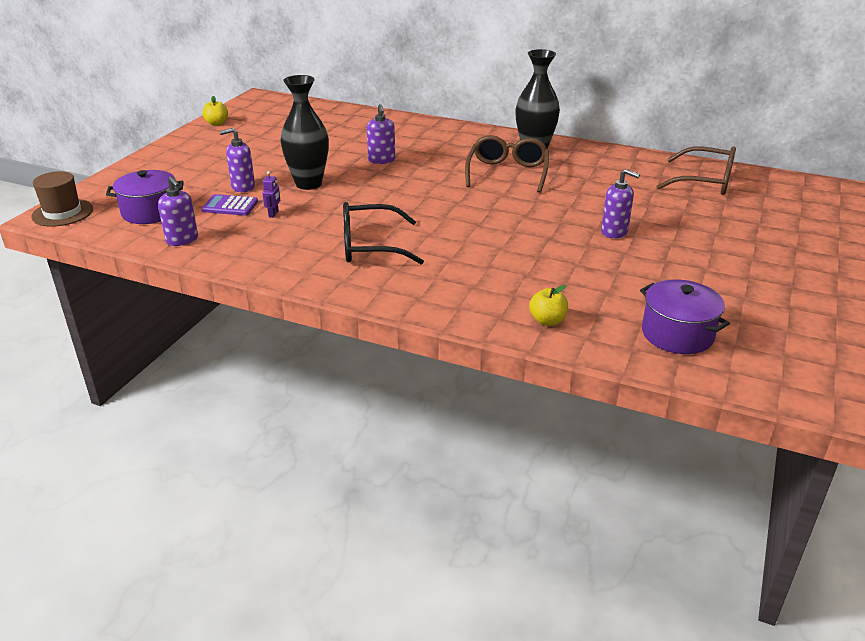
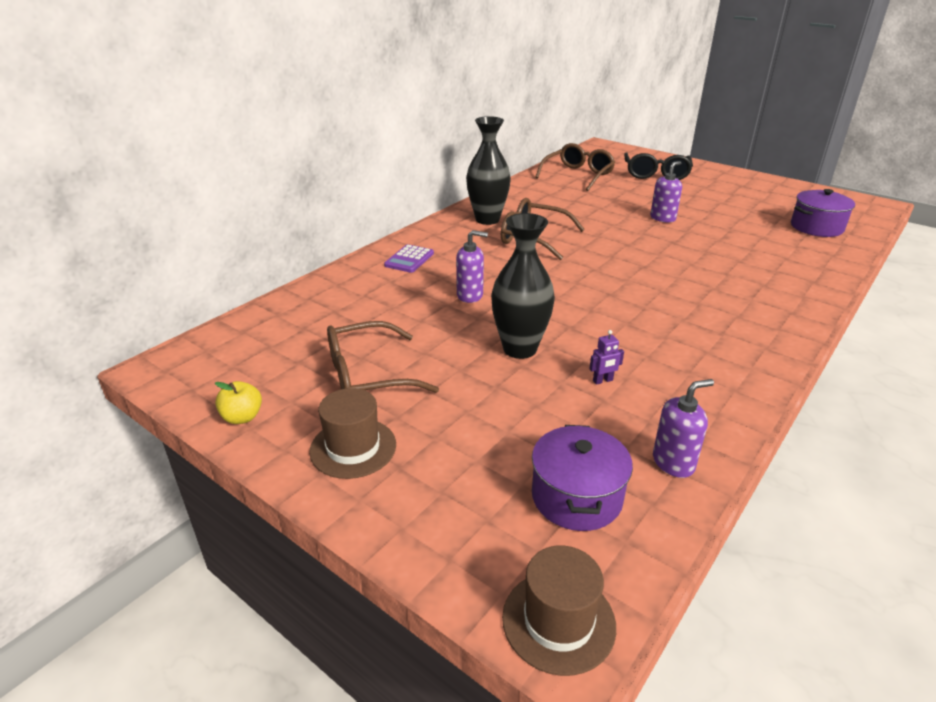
camera: 75 degrees left, 0 degrees up
purple calculator [201,194,258,216] -> purple calculator moved to [384,244,434,273]
purple soap dispenser [219,128,255,192] -> none
purple robot [262,171,280,218] -> purple robot turned 135 degrees clockwise [589,330,624,385]
black glasses [343,202,424,265] -> black glasses moved to [624,152,693,180]
yellow apple [529,285,568,326] -> none
none -> brown hat [309,388,396,479]
none -> brown glasses [327,321,439,393]

